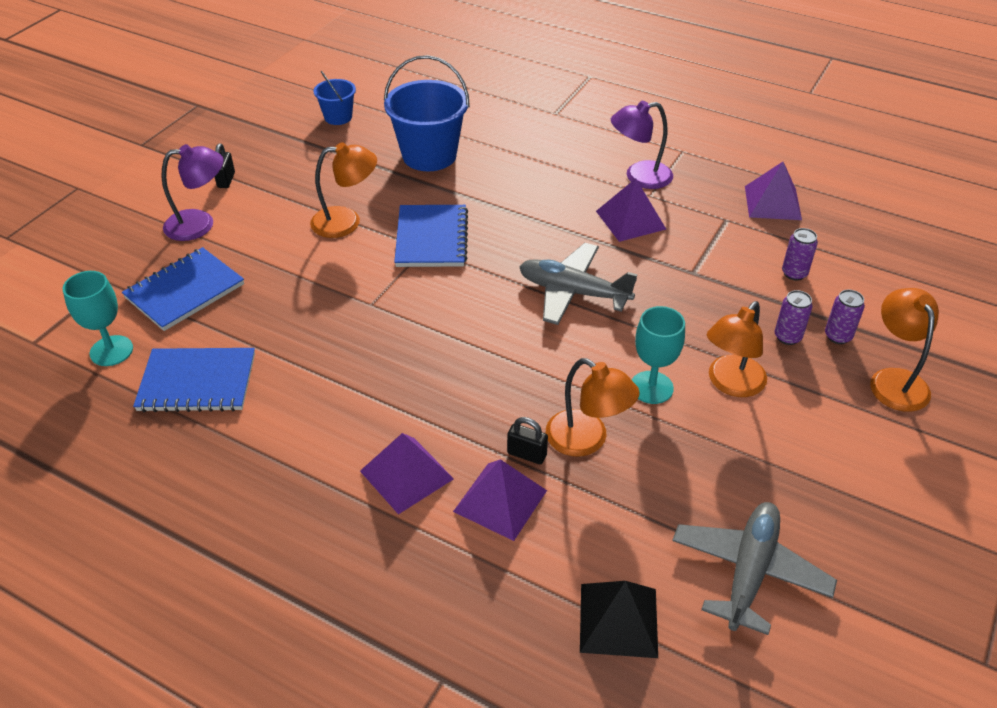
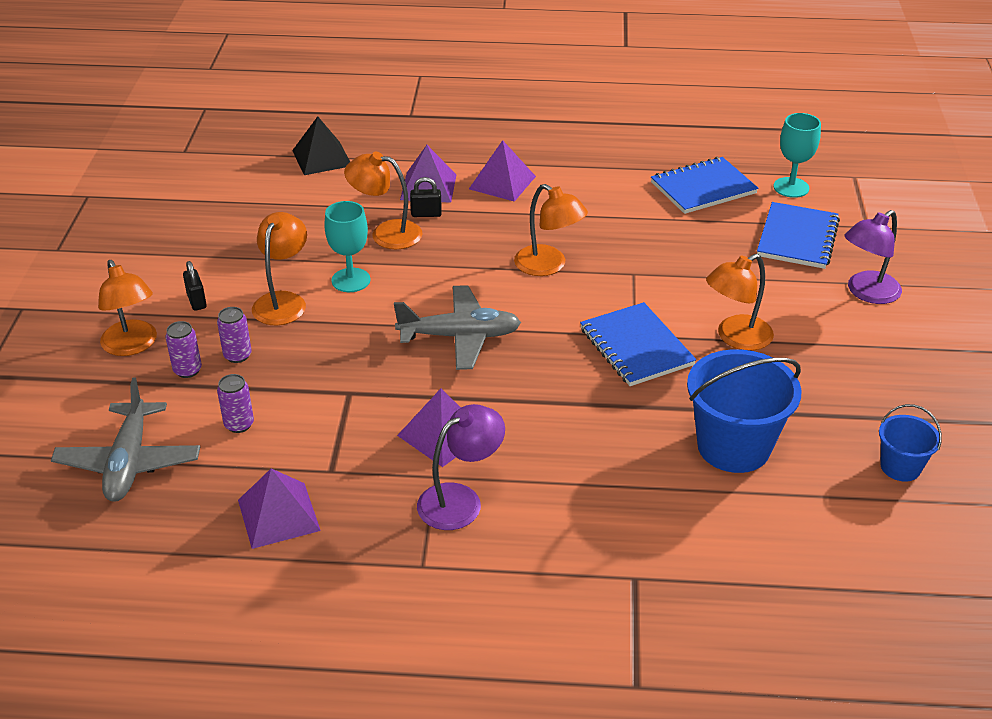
camera: 155 degrees right, 5 degrees down
black padlock [215,144,235,188] -> black padlock moved to [183,261,207,311]
grey plane [672,502,837,635] -> grey plane moved to [51,377,200,502]
none -> orange lamp [514,184,588,276]

